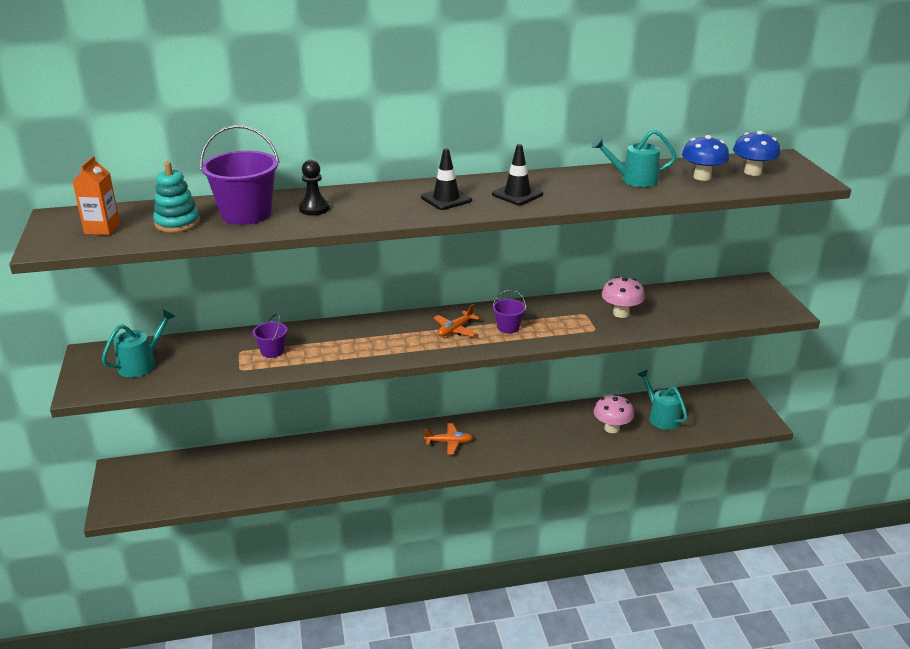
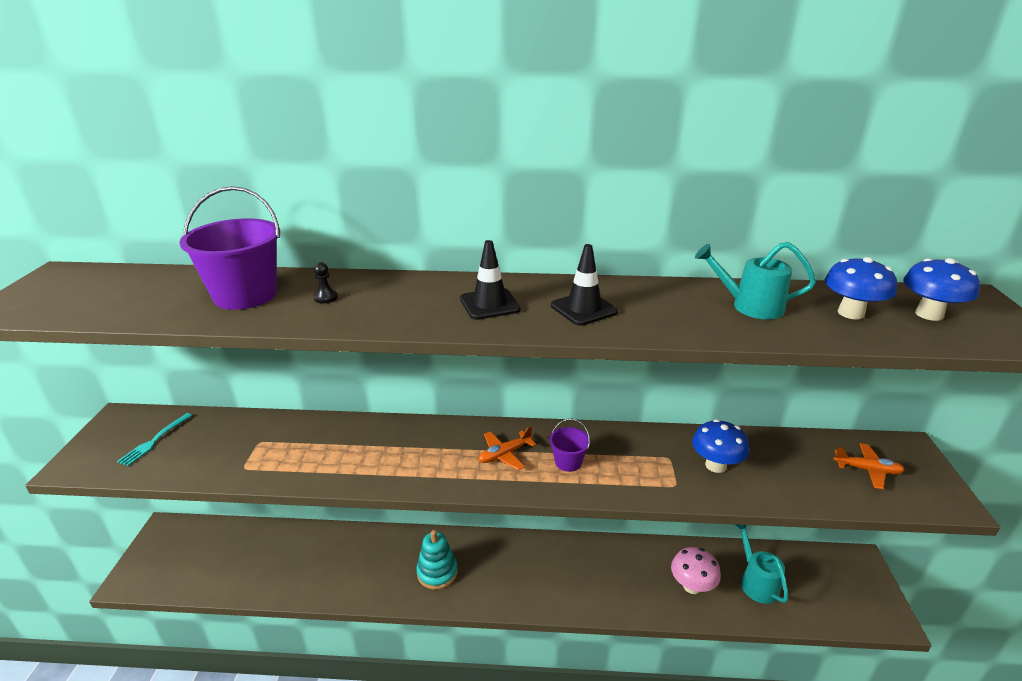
camera: 15 degrees right, 0 degrees up
orange carton [73,156,120,235] -> none
turquoise watering can [102,310,175,378] -> turquoise fork [117,413,192,466]
turquoise stacking toy [153,162,200,232] -> turquoise stacking toy moved to [416,530,458,590]
purple bucket [253,314,288,358] -> none
black pawn [299,160,330,215] -> black pawn [314,262,338,304], size x0.61
orange plane [424,423,473,455] -> orange plane moved to [834,443,905,489]
pink mushroom [601,276,645,318] -> blue mushroom [692,419,749,473]

